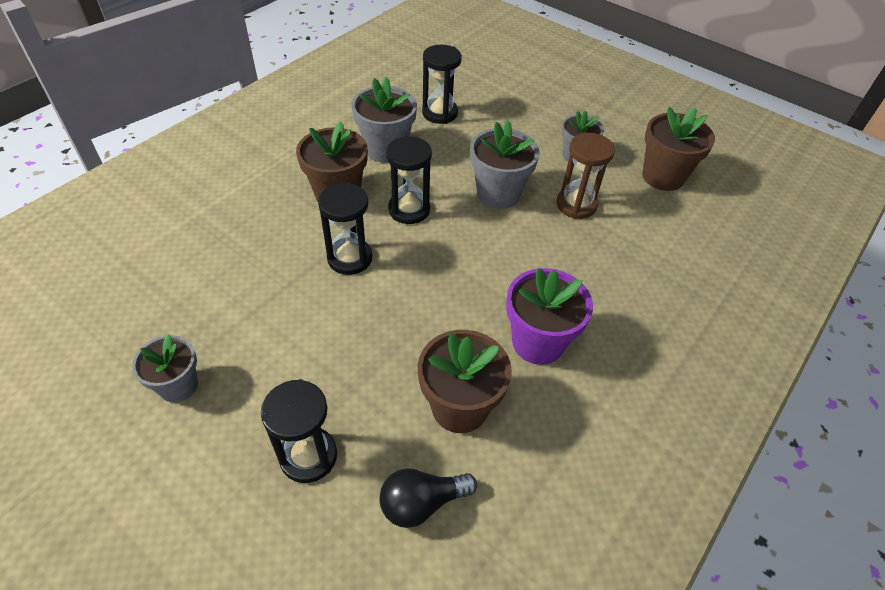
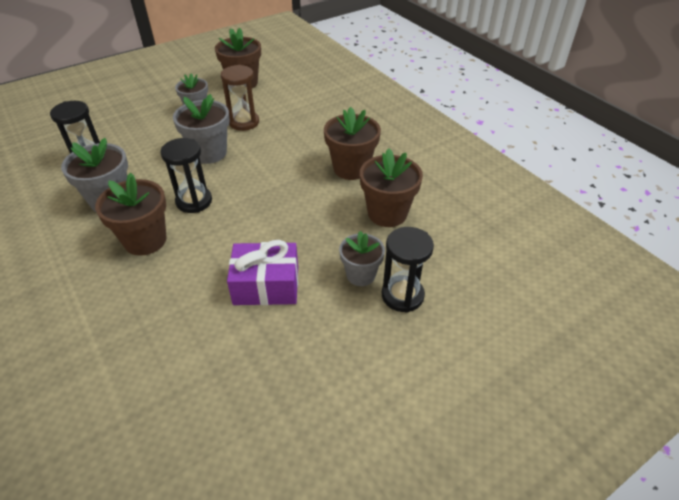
camera: 70 degrees left, 5 degrees down
grey flower pot [132,334,198,403] -> grey flower pot moved to [339,231,385,286]
black hourglass [318,183,372,275] -> none
black light bulb [379,468,477,528] -> none
purple flower pot [506,268,593,365] -> brown flower pot [324,107,381,180]
none -> purple gift [227,240,298,305]

